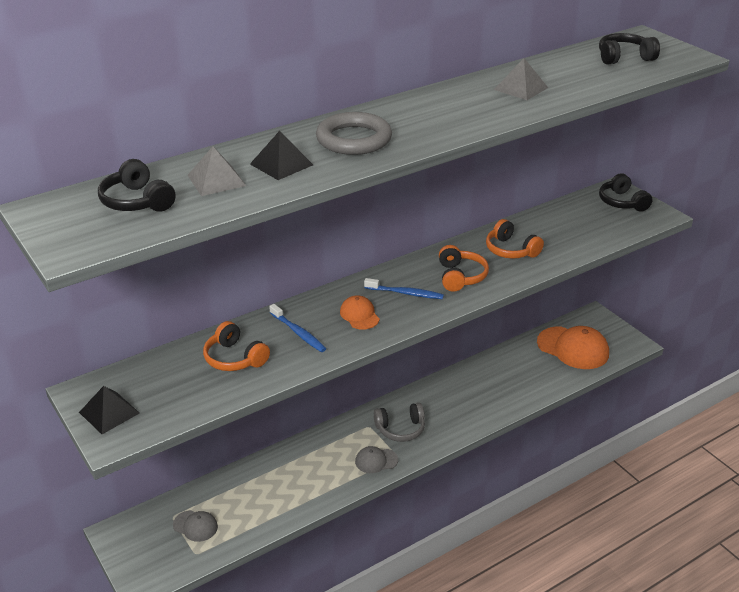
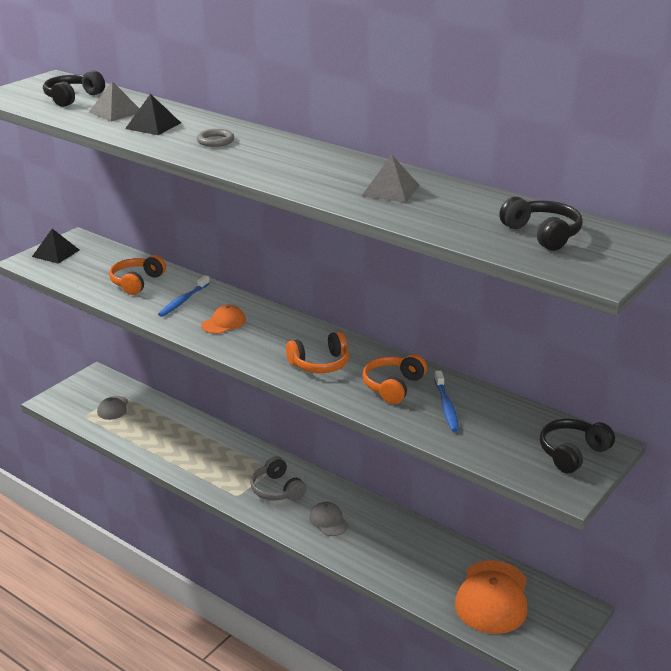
camera: 70 degrees right, 5 degrees down
grey ring [316,112,392,155] -> grey ring [197,129,234,147], size x0.52
grey cap [355,446,398,473] -> grey cap moved to [309,502,348,536]
blue toothbrush [364,278,444,299] -> blue toothbrush moved to [434,371,459,432]

